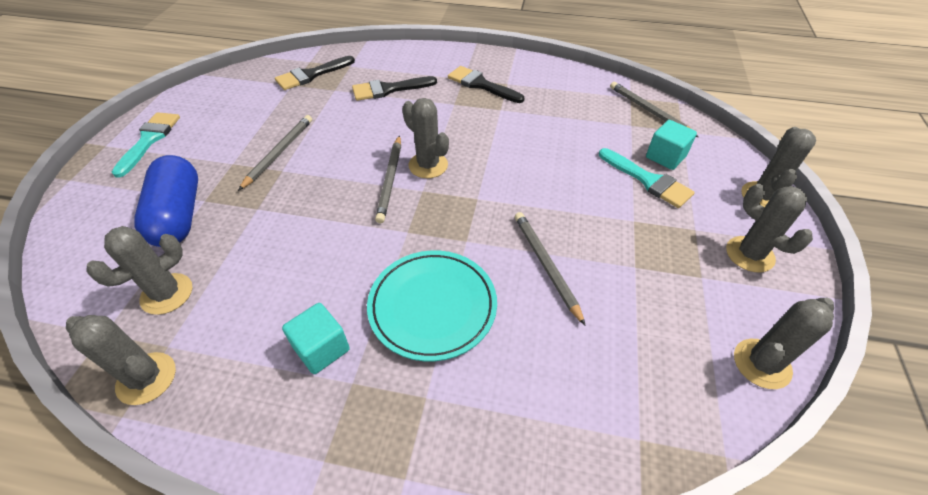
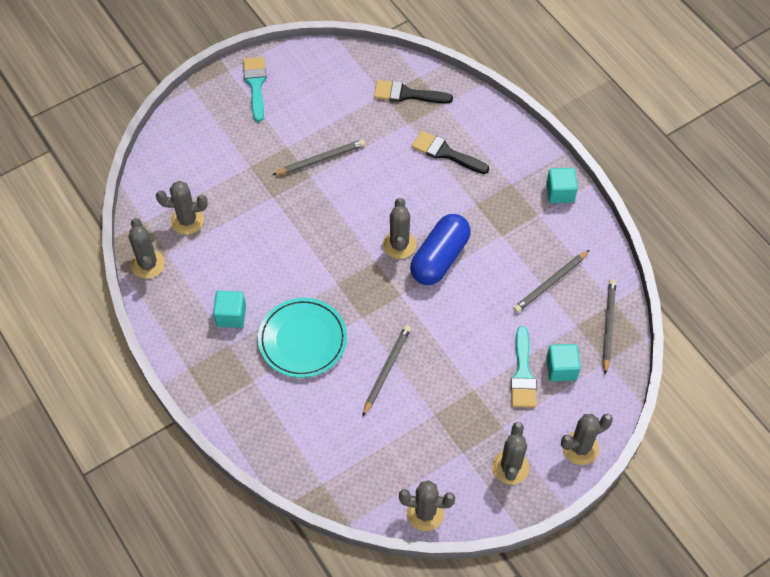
camera: 45 degrees right, 10 degrees up
turquoise brush [112,112,180,178] -> turquoise brush turned 60 degrees counterclockwise [243,57,266,122]
blue capsule [134,155,198,247] -> blue capsule moved to [410,214,471,285]
grey pencil [375,135,401,223] -> grey pencil moved to [513,250,590,313]
black brush [448,66,524,103] -> none
none -> turquoise cube [546,168,578,203]

